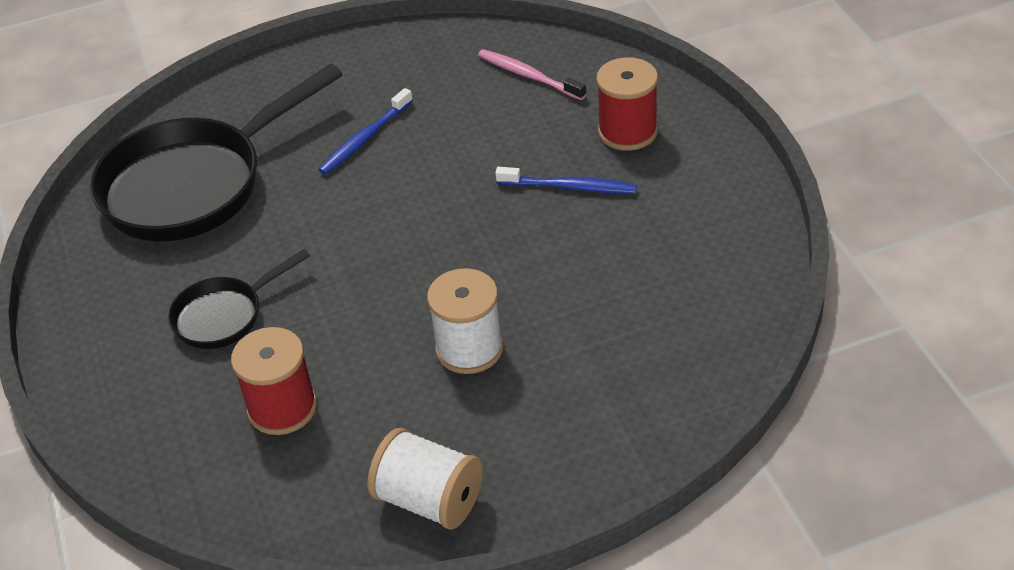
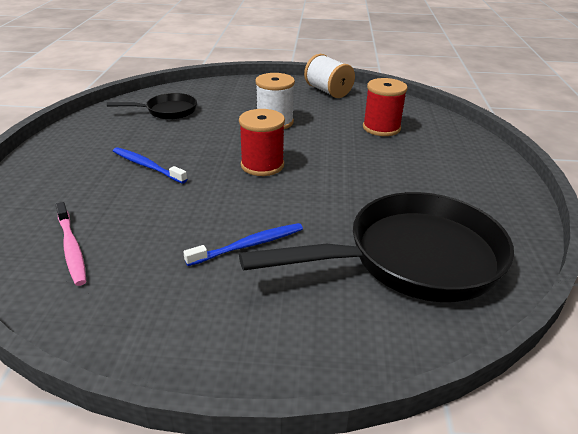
camera: 160 degrees left, 10 degrees down
black pan [168,249,310,349] -> black pan moved to [107,93,197,119]
red spool [596,57,658,151] -> red spool moved to [239,109,285,176]

